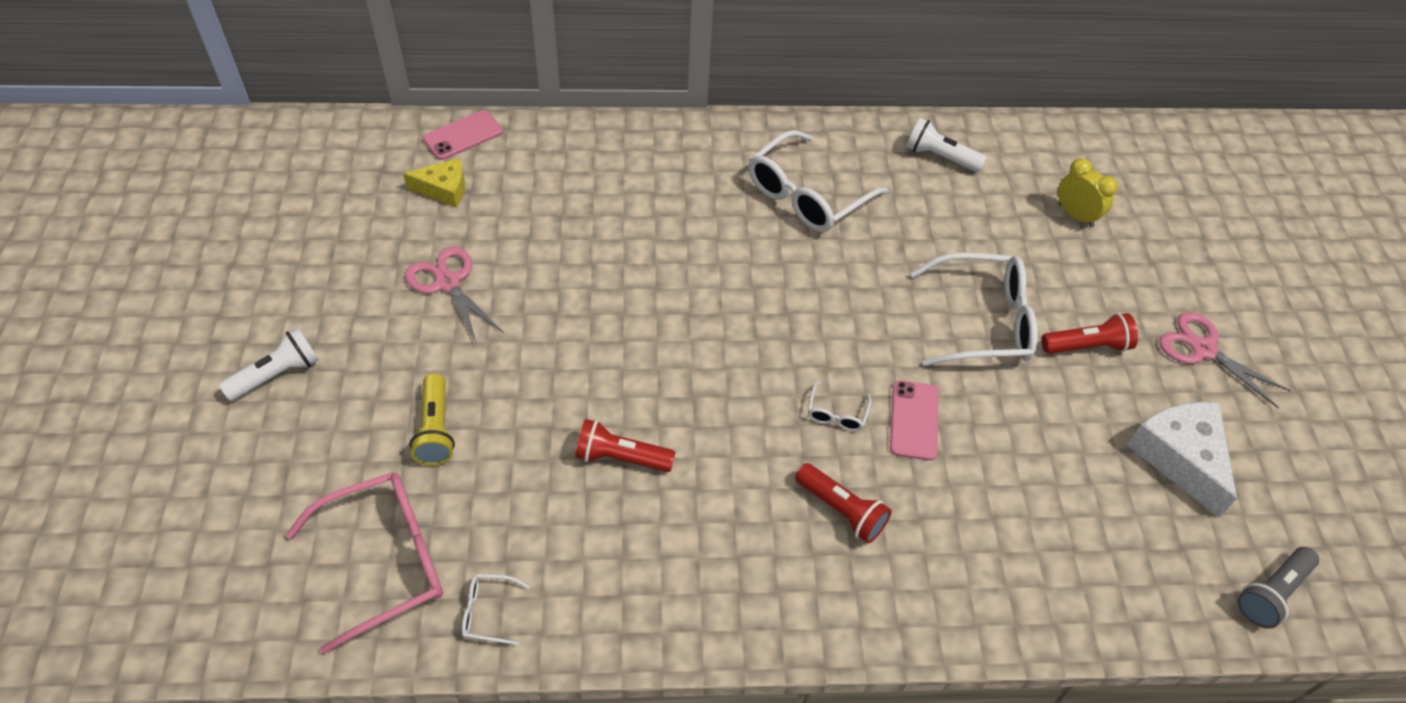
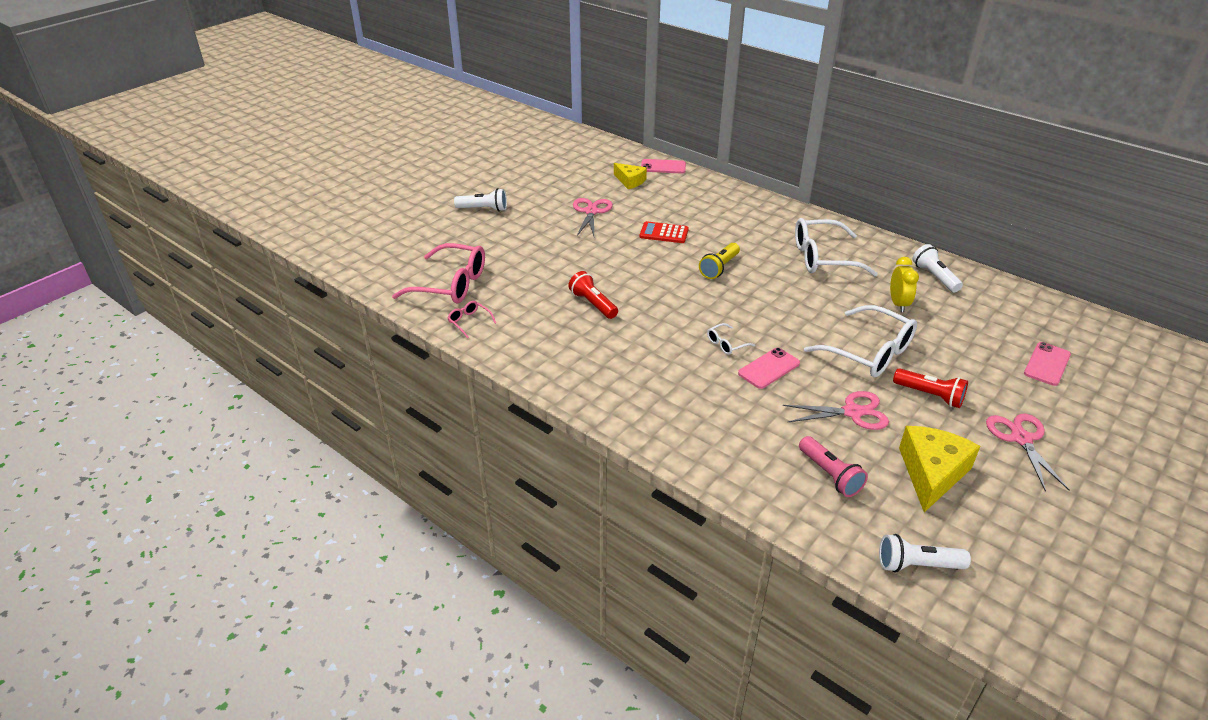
camera: 45 degrees right, 15 degrees down
yellow flashlight [410,373,455,466] -> yellow flashlight moved to [699,243,740,279]
white glasses [462,574,530,645] -> pink glasses [448,301,496,338]
red flashlight [795,463,892,544] -> none
yellow clock [1058,158,1118,227] -> yellow clock moved to [890,257,919,312]
white cheese [1127,402,1237,518] -> yellow cheese [899,426,980,512]
grey flashlight [1237,547,1319,629] -> white flashlight [879,534,971,572]
none -> red calculator [640,221,689,243]
none -> pink scissors [783,391,889,430]
none -> pink flashlight [799,436,868,497]
none -> pink phone [1024,342,1071,386]

